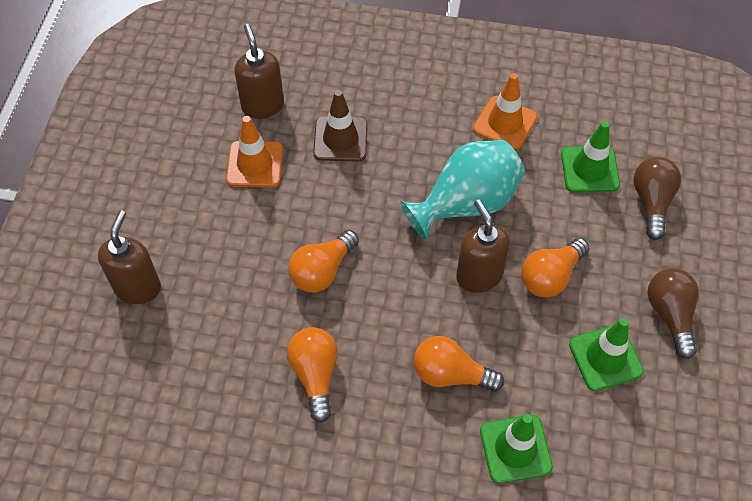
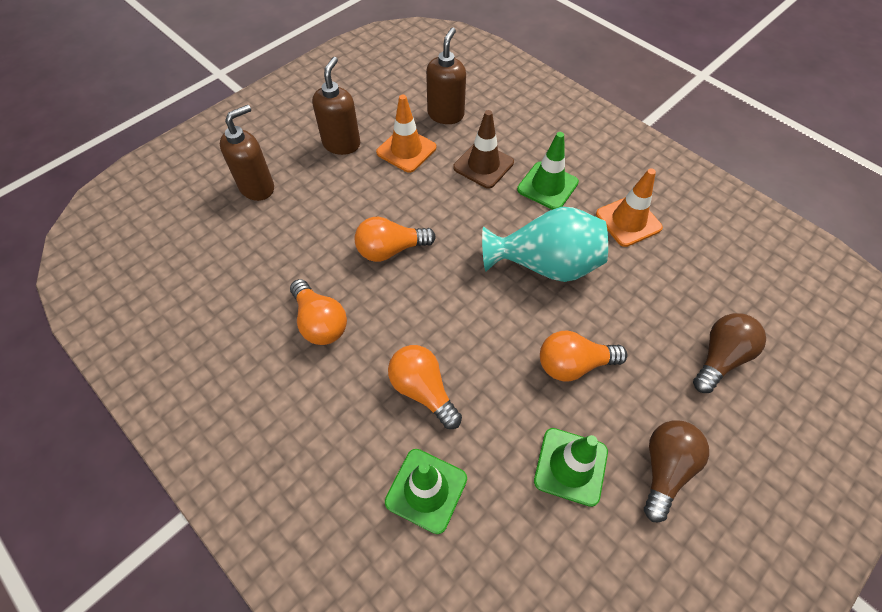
camera: 35 degrees right, 0 degrees up
orange light bulb [287,327,338,423] -> orange light bulb turned 120 degrees clockwise [290,279,347,345]
brown soap dispenser [456,200,510,293] -> brown soap dispenser moved to [312,57,360,155]
green traffic cone [561,121,620,192] -> green traffic cone moved to [517,132,579,210]

